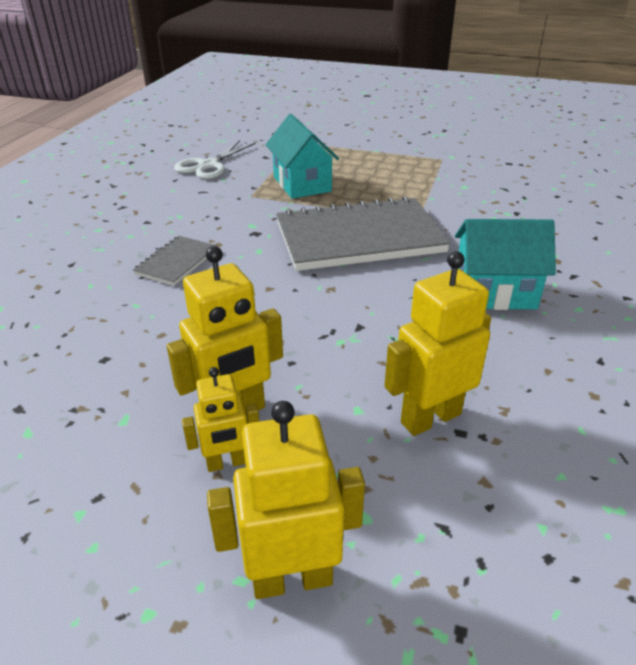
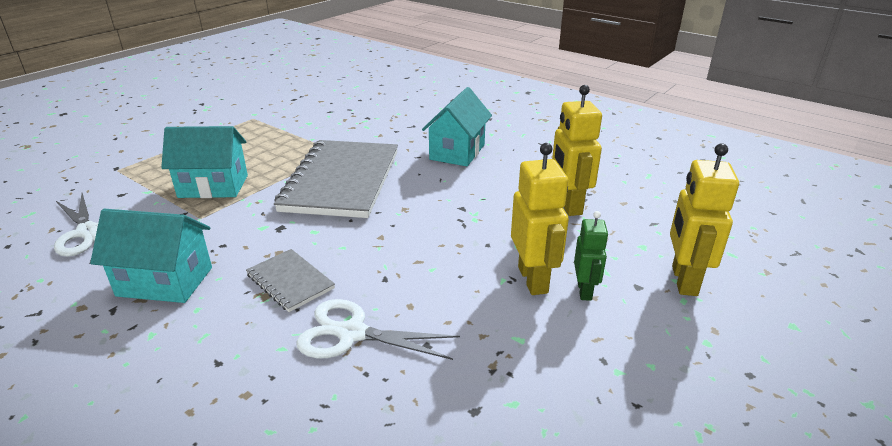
camera: 70 degrees left, 5 degrees down
yellow robot [182,367,259,472] -> green robot [574,211,608,301]
none -> turquoise house [90,209,212,303]
none -> white scissors [296,299,460,360]

